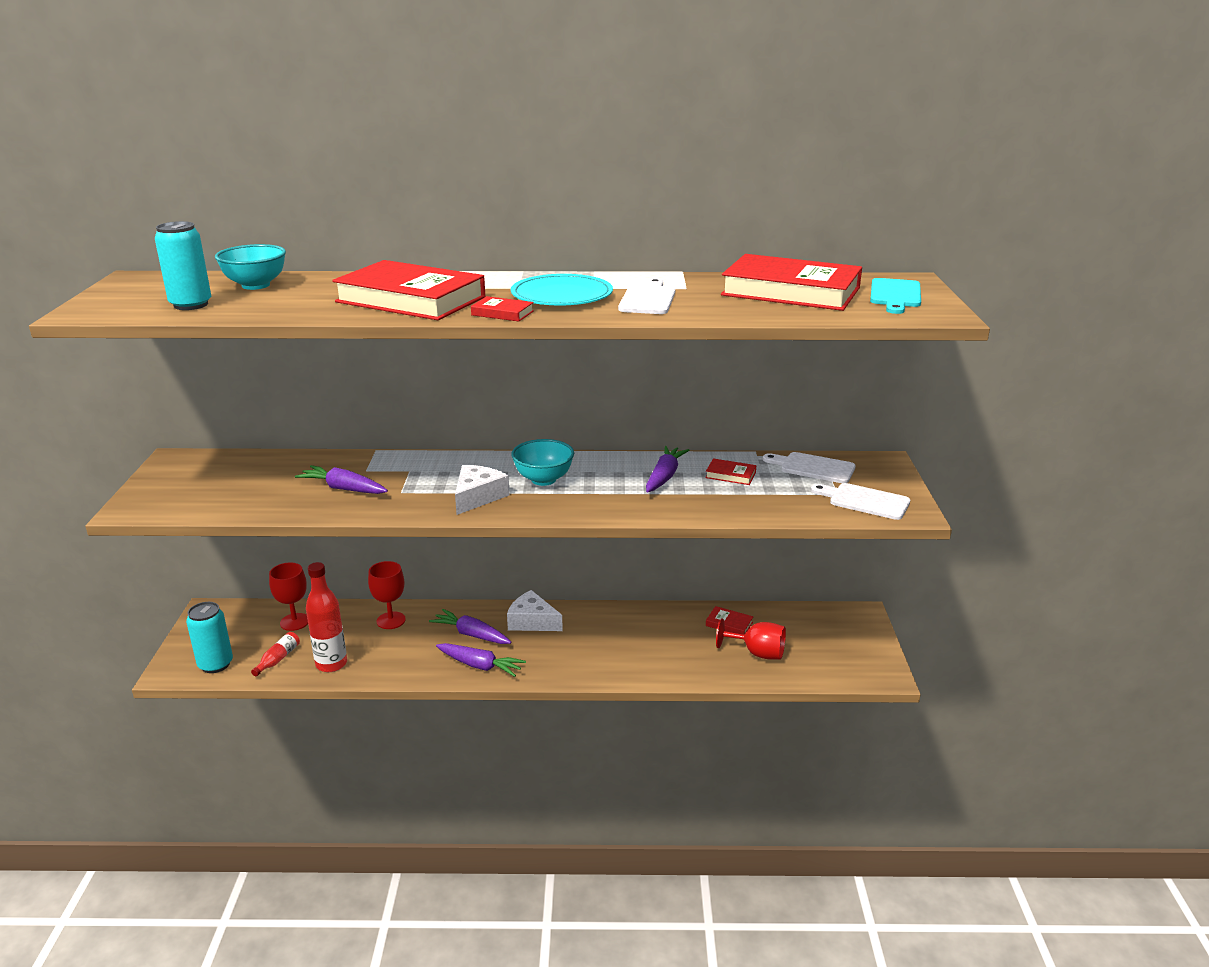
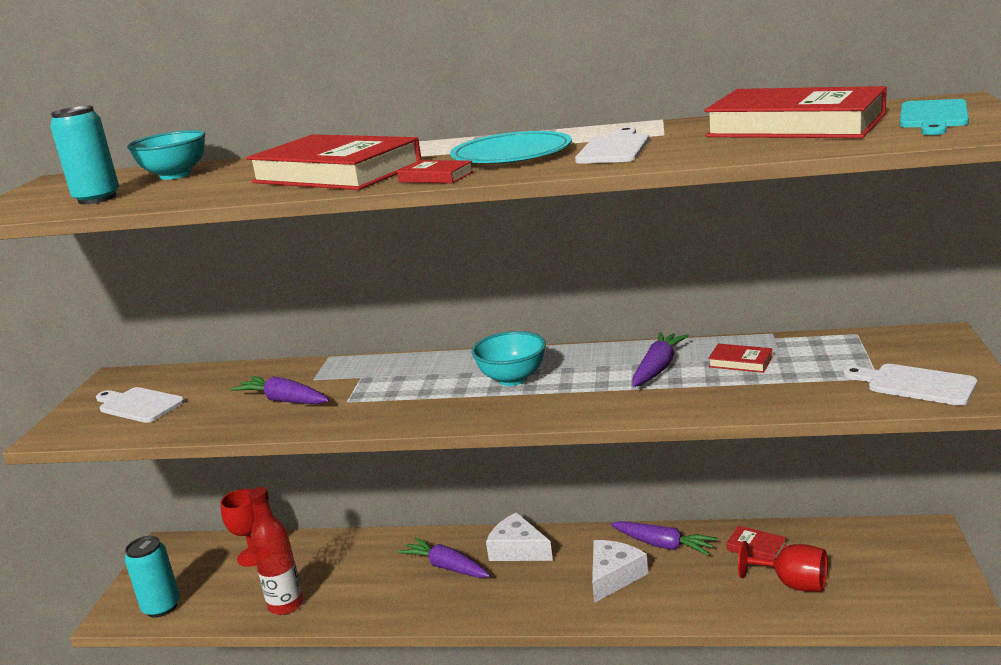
camera: 10 degrees right, 5 degrees down
red bottle [251,632,300,676] -> none
red goblet [368,561,406,629] -> none
purple carrot [436,643,526,677] -> purple carrot moved to [611,521,718,556]
white cheese [455,465,510,515] -> white cheese moved to [592,540,648,603]
white cutting board [763,452,856,483] -> white cutting board moved to [96,387,185,423]

